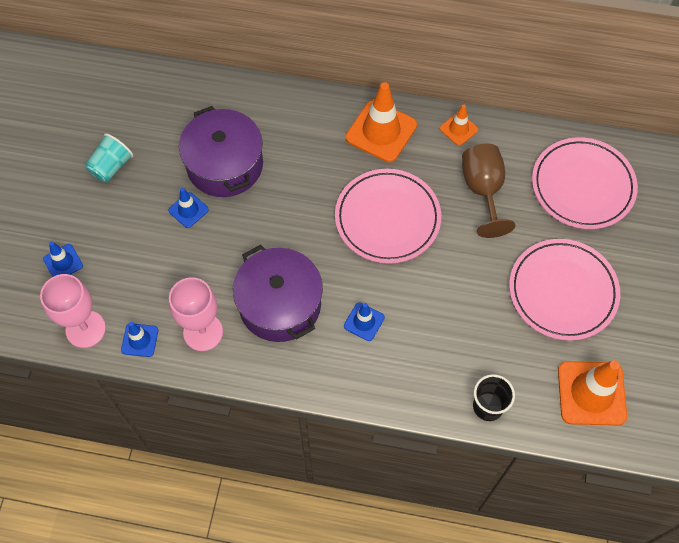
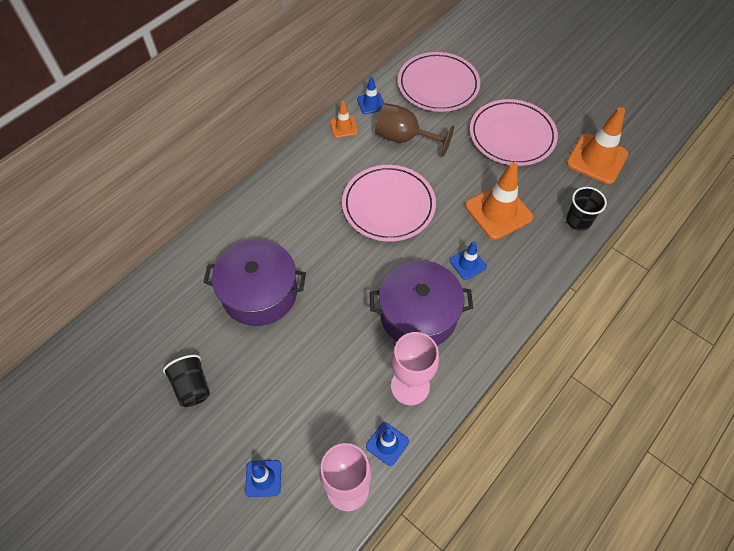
camera: 60 degrees left, 5 degrees down
turquoise cup [85,133,133,182] -> black cup [163,355,210,407]
blue traffic cone [168,188,209,228] -> blue traffic cone moved to [357,77,385,114]
orange traffic cone [346,82,417,162] -> orange traffic cone moved to [465,163,533,240]

